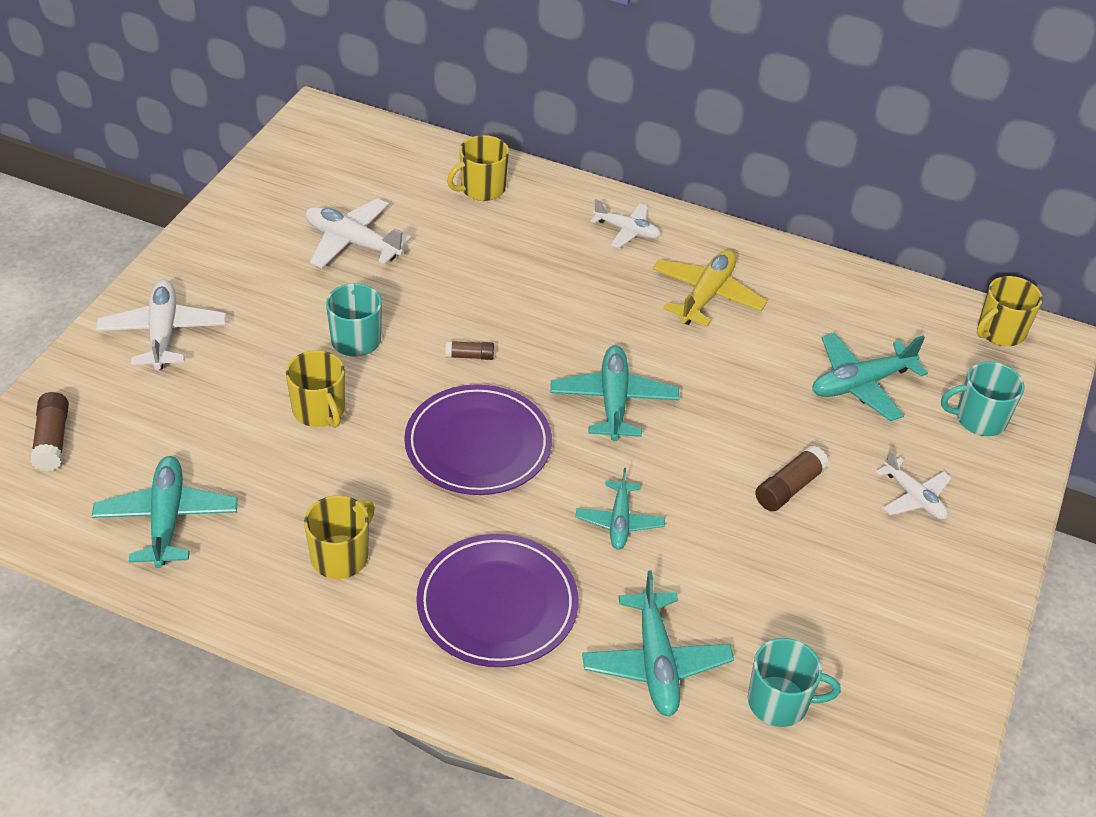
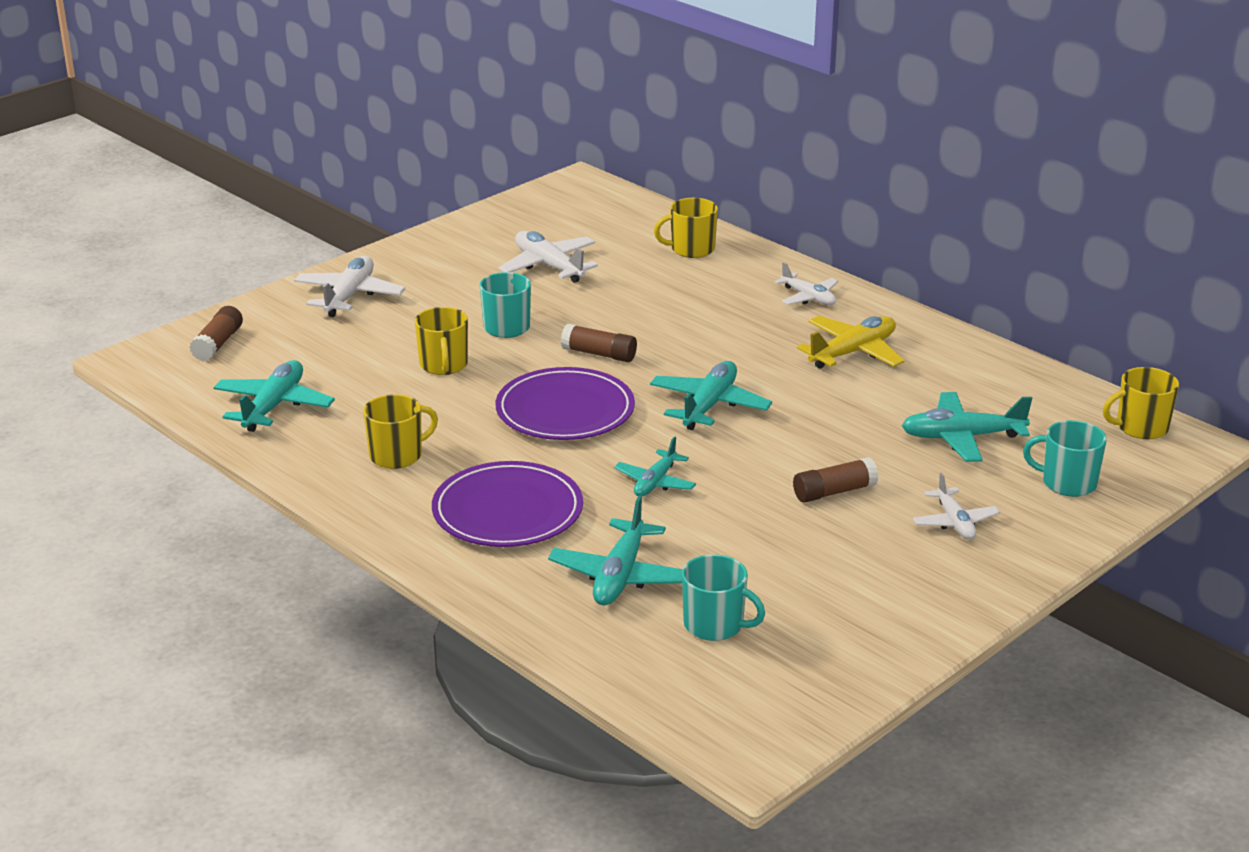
camera: 25 degrees right, 15 degrees down
brown glue stick [445,341,494,360] -> brown glue stick [561,324,637,362], size x1.60

